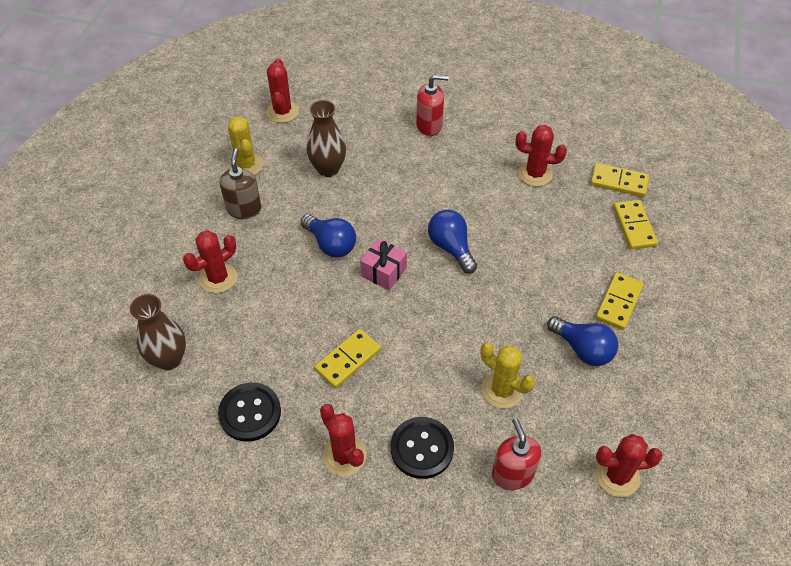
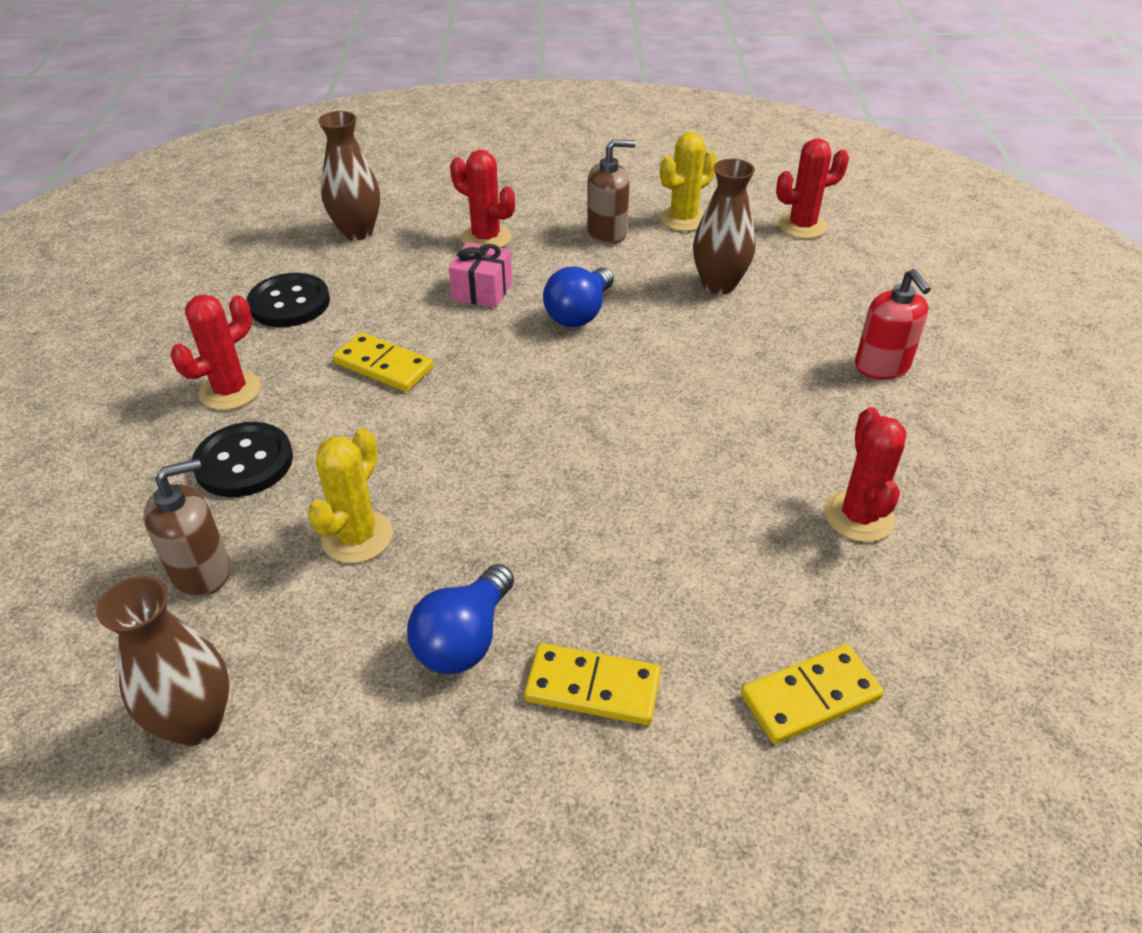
camera: 75 degrees right, 10 degrees down
pink gift [360,238,407,291] -> pink gift moved to [449,242,512,308]
blue light bulb [428,210,477,274] -> none
red soap dispenser [492,418,542,490] -> brown soap dispenser [143,459,230,597]
yellow domino [590,163,649,197] -> none
red cactus [596,434,663,497] -> brown vase [96,576,229,746]

